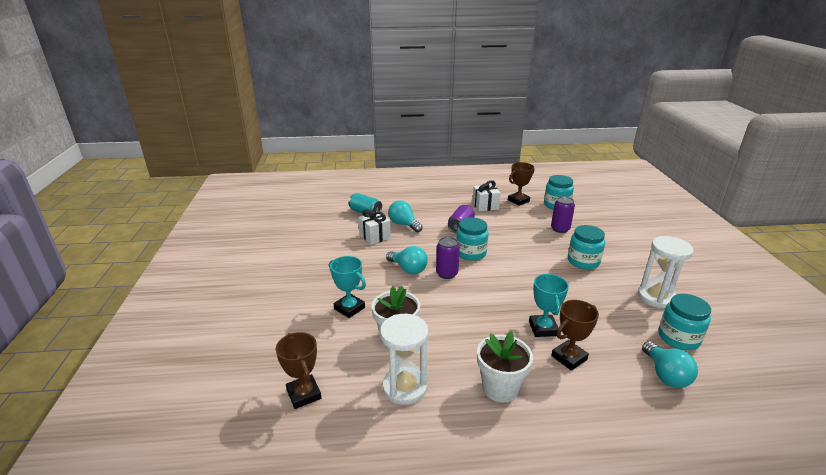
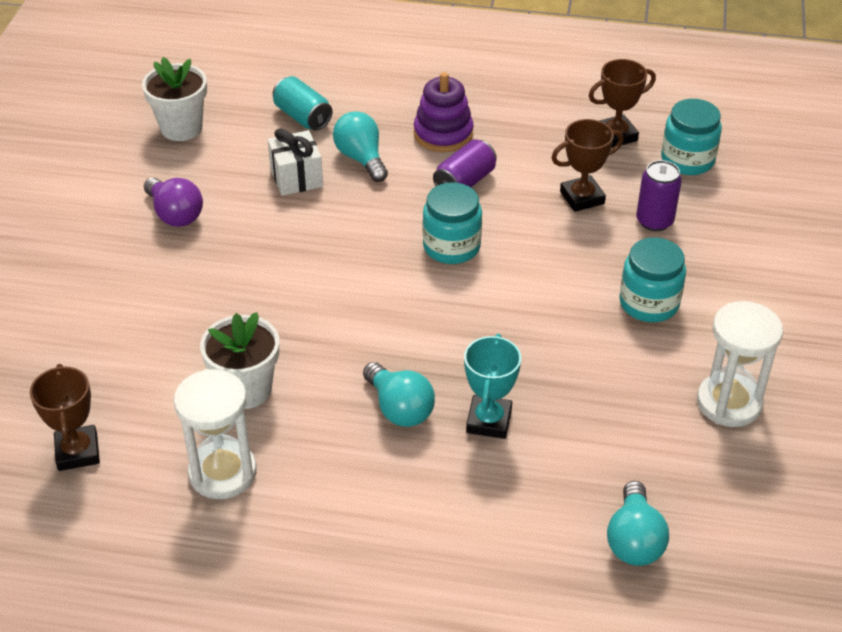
camera: 15 degrees right, 15 degrees up
turquoise trophy [329,256,366,318] -> none
turquoise light bulb [386,246,428,274] -> turquoise light bulb moved to [363,362,435,427]
purple can [436,237,460,279] -> none
white gift [472,180,501,211] -> none
white flower pot [477,331,533,403] -> white flower pot moved to [142,57,207,141]
brown trophy [551,300,599,371] -> brown trophy moved to [552,119,623,212]
turquoise jar [658,294,711,350] -> none
none -> purple light bulb [144,177,203,227]
none -> purple stacking toy [414,72,474,152]

